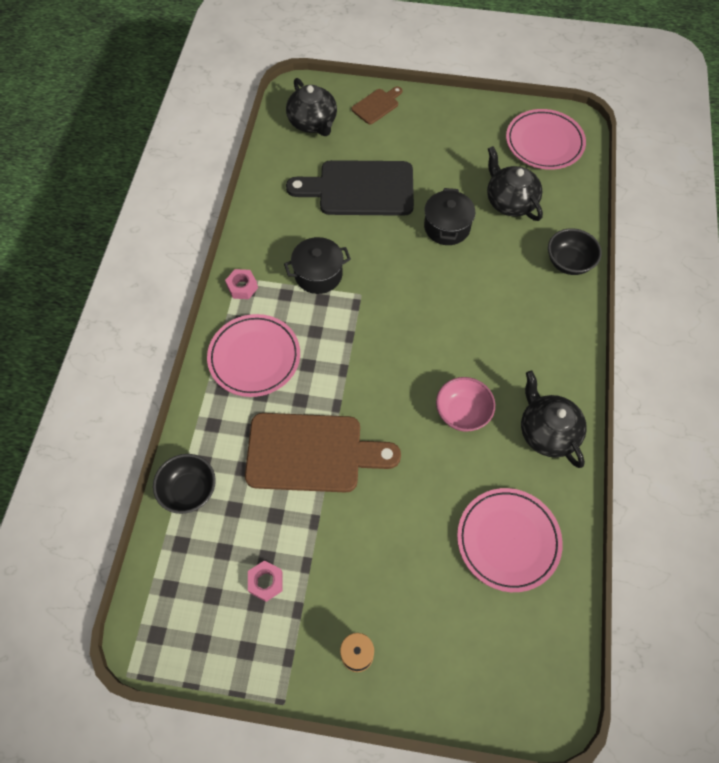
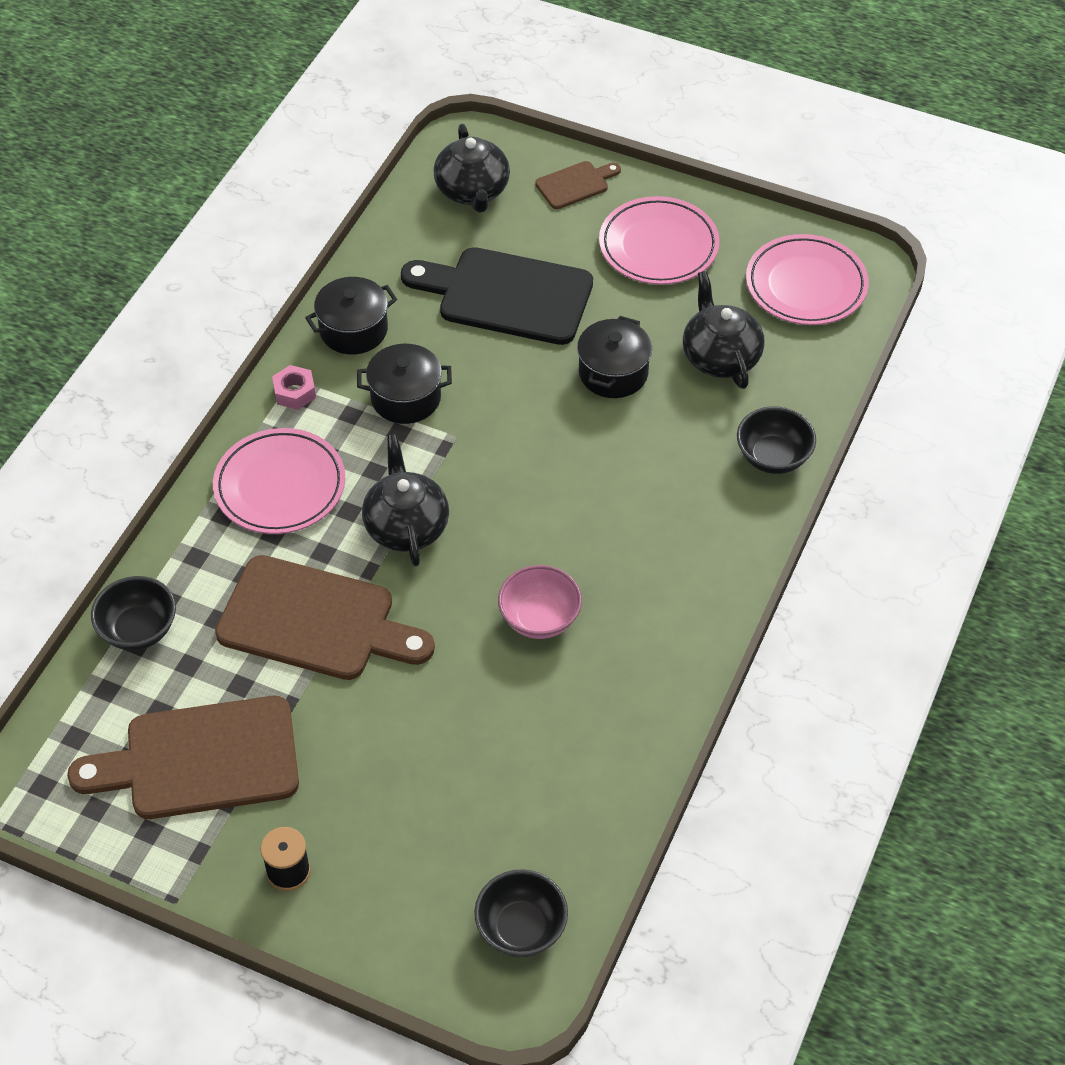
camera: 15 degrees right, 10 degrees down
pink nut [248,560,283,602] -> brown cutting board [67,696,299,819]
pink plate [457,488,563,592] -> pink plate moved to [599,196,720,285]
black teapot [521,371,587,468] -> black teapot moved to [362,434,449,566]
none -> black pot [305,277,397,354]
none -> black bowl [474,869,568,957]

